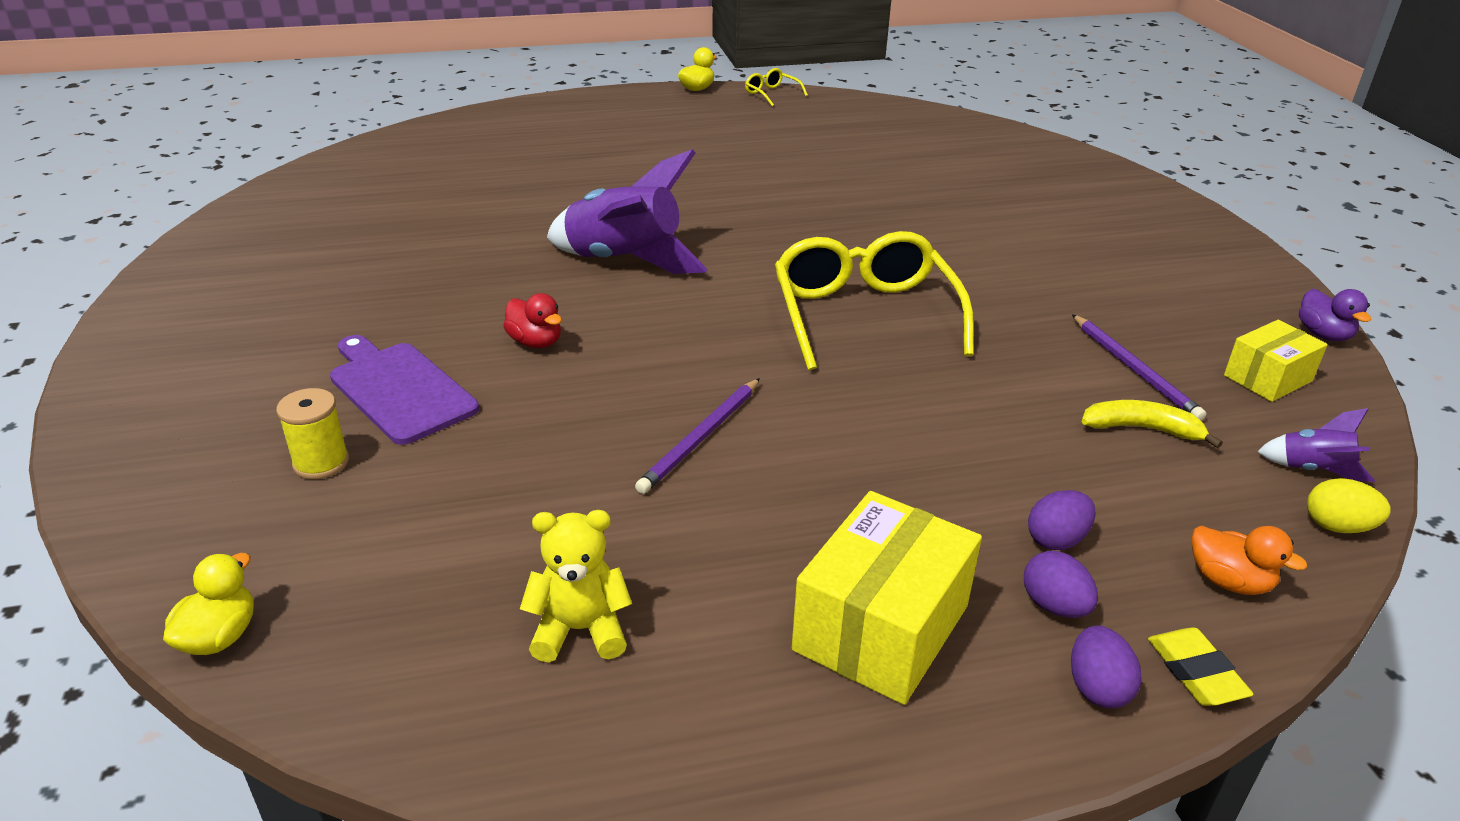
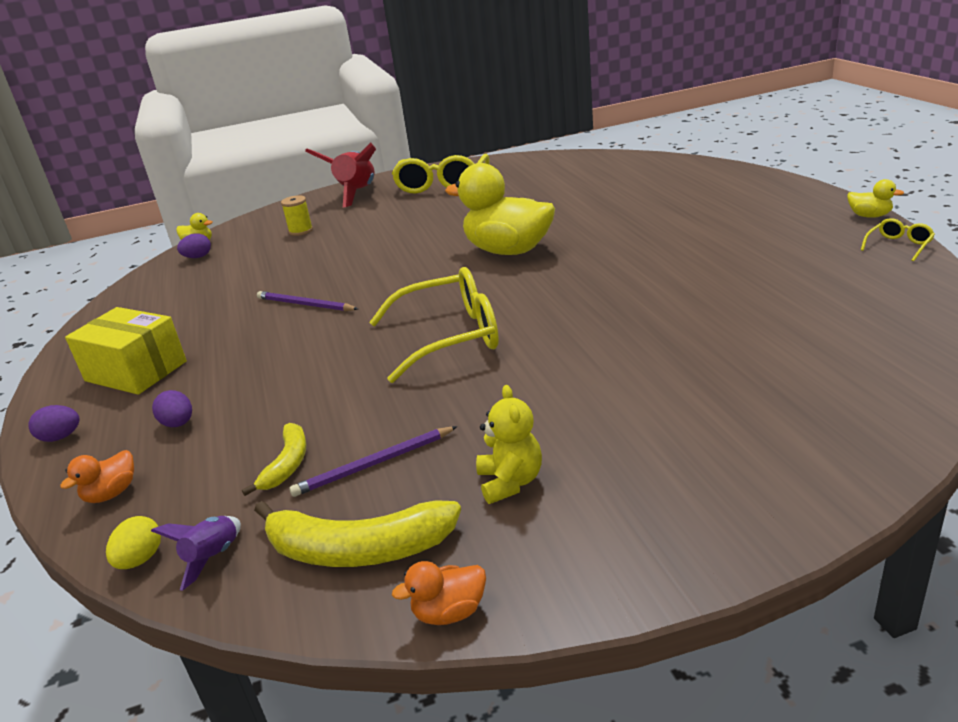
camera: 90 degrees right, 5 degrees down
purple cutting board [330,335,479,445] -> none
red duck [503,293,562,348] -> none
yellow teddy bear [520,510,632,662] -> yellow teddy bear moved to [476,385,542,504]
purple rocket [547,149,708,274] -> yellow duck [445,163,555,255]
purple egg [1024,551,1098,618] -> purple egg moved to [177,233,211,258]
yellow eraser [1148,628,1253,706] -> none
yellow box [1224,320,1328,402] -> yellow banana [254,500,461,567]
purple duck [1299,289,1371,341] -> orange duck [392,561,486,625]
none -> red rocket [305,143,376,207]
none -> yellow glasses [392,154,490,194]

